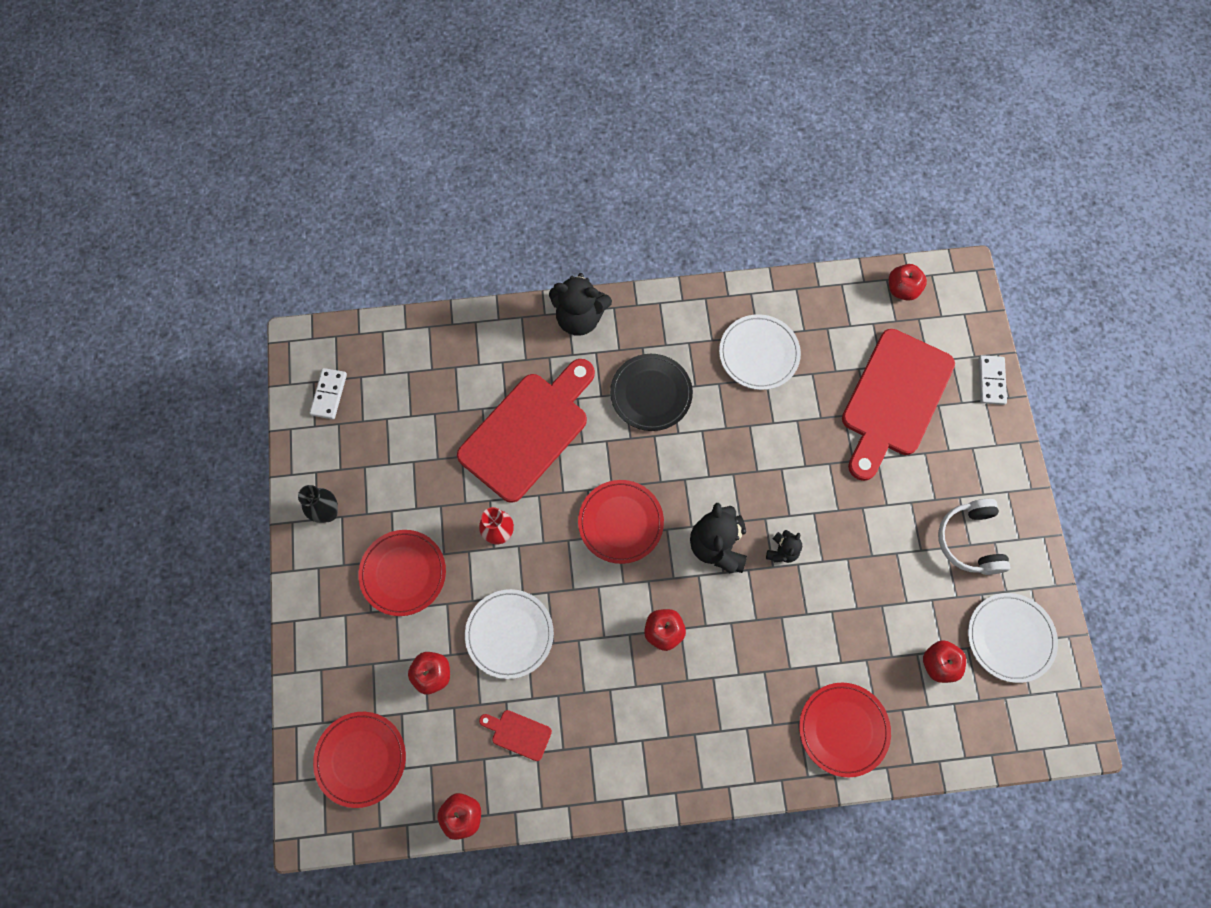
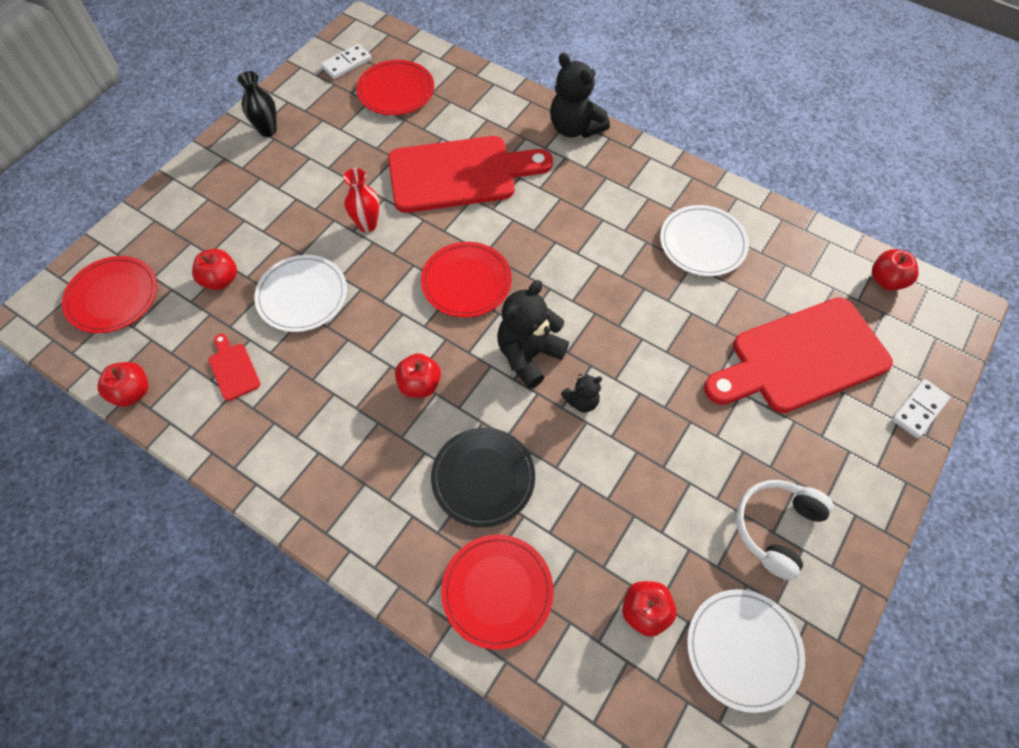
camera: 40 degrees right, 10 degrees down
red plate [358,530,446,616] -> red plate moved to [357,60,434,115]
black plate [610,354,693,431] -> black plate moved to [431,428,535,527]

